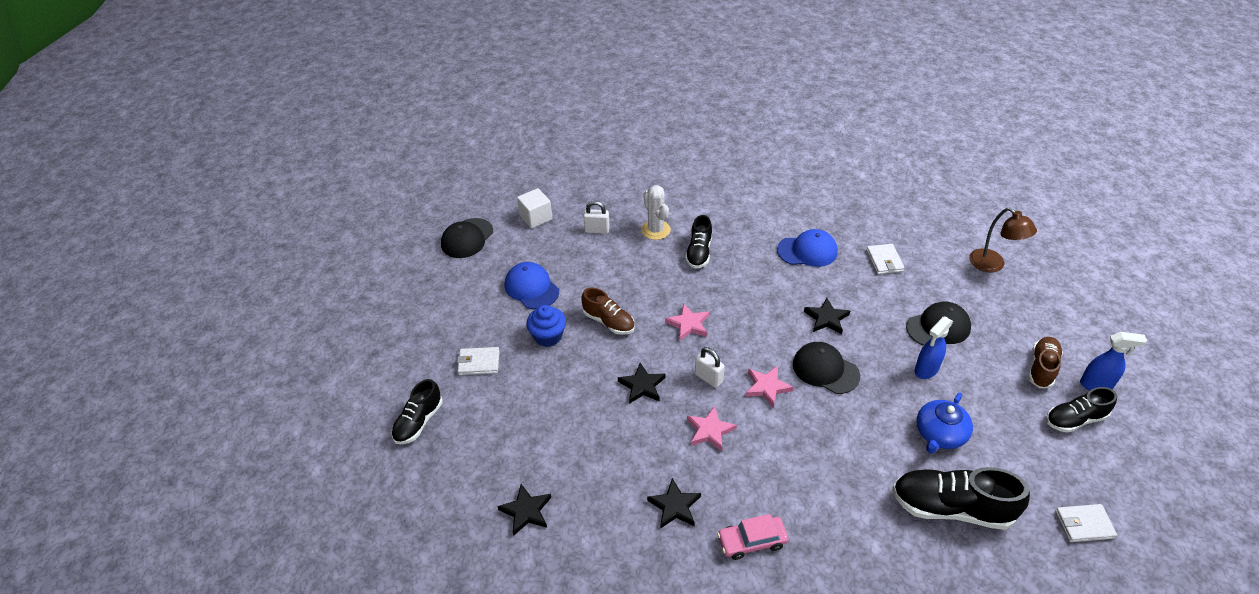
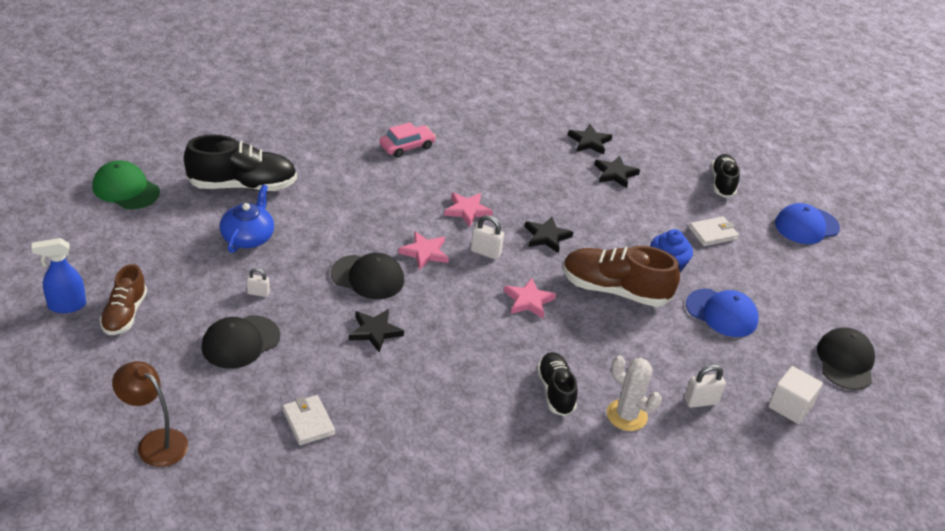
camera: 155 degrees right, 5 degrees down
brown shoe [582,288,635,335] -> brown shoe [563,246,680,307], size x1.61
black star [647,478,701,529] -> black star moved to [594,156,640,188]
blue cap [777,229,838,267] -> blue cap moved to [775,203,840,244]
blue spray bottle [914,316,953,379] -> white padlock [247,268,270,297]
black shoe [1046,387,1117,433] -> none
white wallet [1055,504,1117,542] -> green cap [92,161,160,209]

